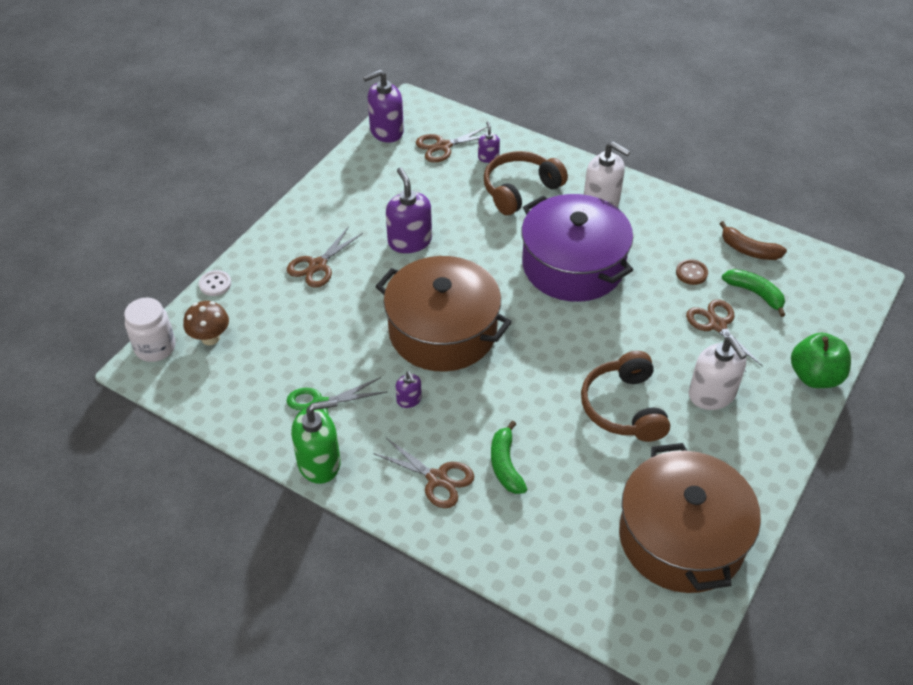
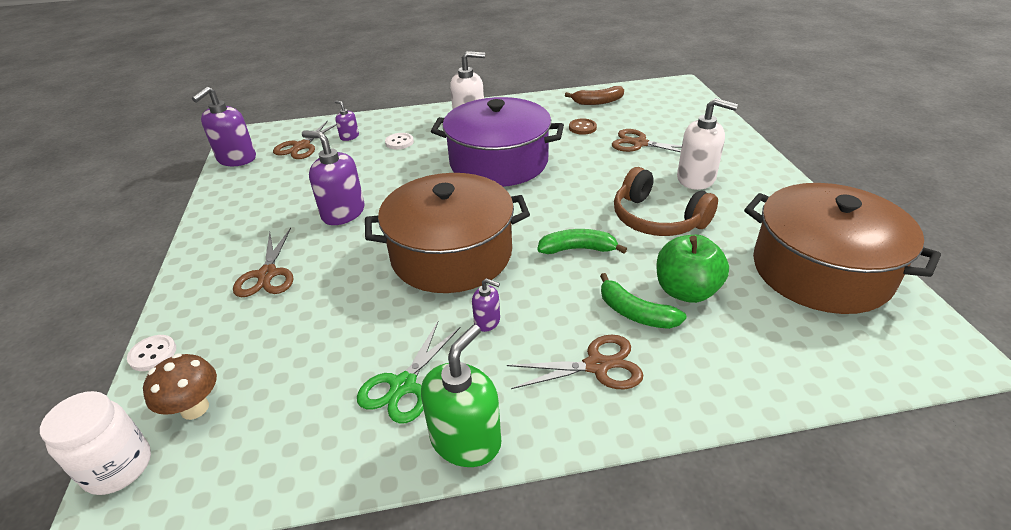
camera: 40 degrees left, 10 degrees down
brown headphones [484,151,568,215] -> white button [385,133,414,149]
green banana [722,269,785,317] -> green banana moved to [537,229,627,254]
green apple [791,333,851,388] -> green apple moved to [657,235,729,303]

